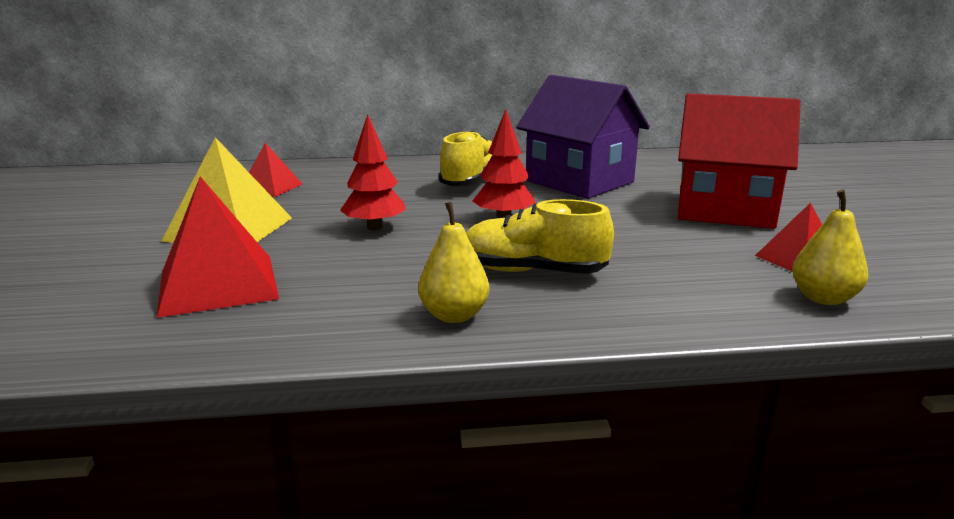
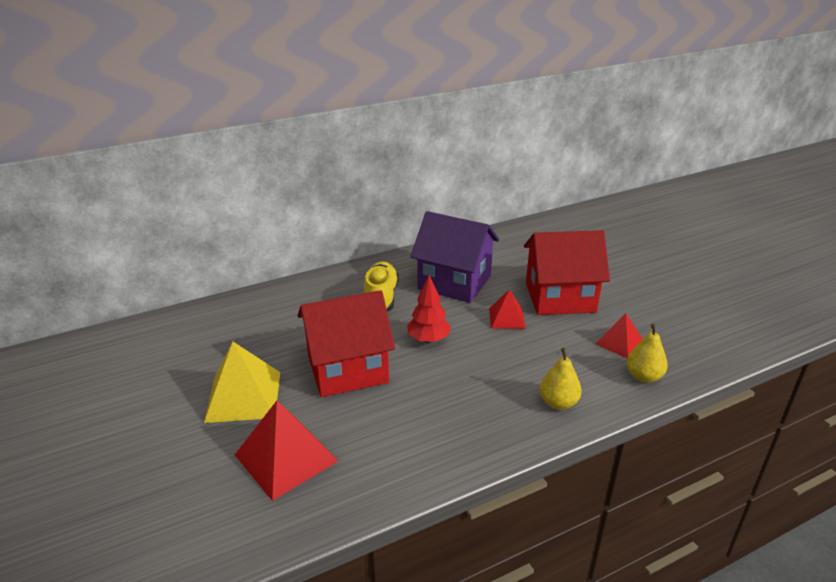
camera: 20 degrees left, 10 degrees up
red pyramid [249,143,302,197] -> red pyramid moved to [489,289,526,329]
red tree [340,114,406,230] -> red house [298,290,395,397]
yellow pear [418,202,490,323] -> yellow pear moved to [540,348,581,410]
yellow shoe [466,199,614,274] -> none

